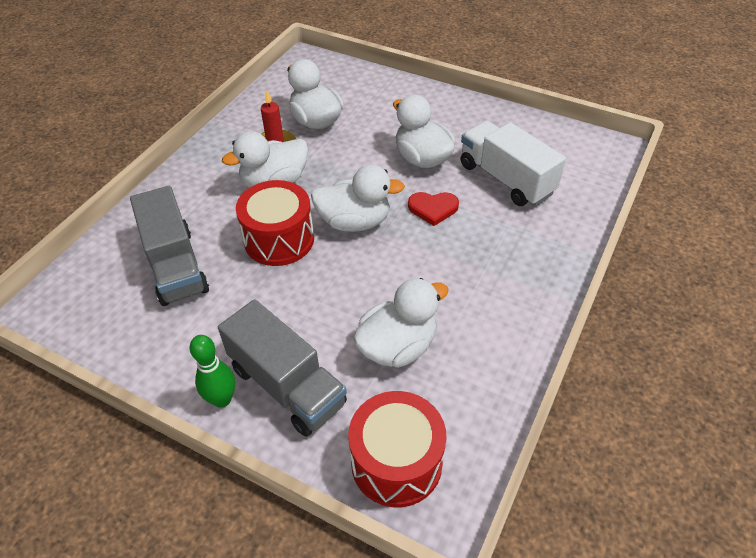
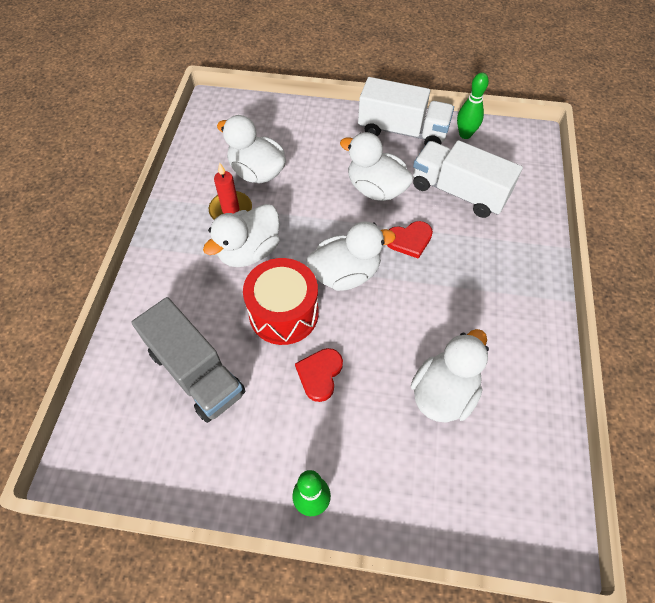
camera: 20 degrees left, 10 degrees up
grey truck [218,299,347,437] -> none
red drum [348,391,447,507] -> none
none -> red heart [295,348,343,402]
none -> white truck [358,77,454,145]
none -> green bowling pin [457,73,489,139]

